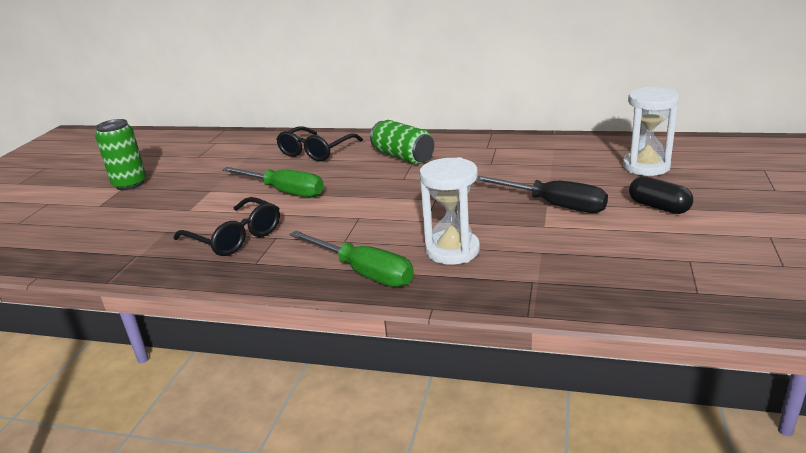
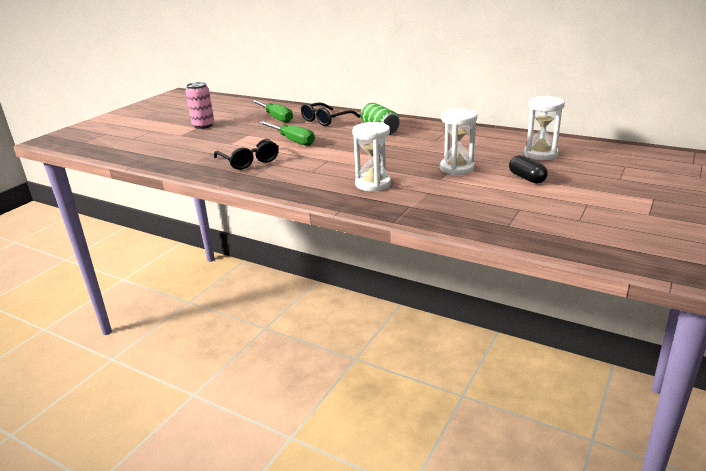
camera: 15 degrees right, 0 degrees up
green can [95,119,146,190] -> pink can [185,82,214,129]
green screwdriver [289,231,414,287] -> green screwdriver moved to [252,100,293,123]
black screwdriver [476,176,608,213] -> white hourglass [440,108,477,175]

